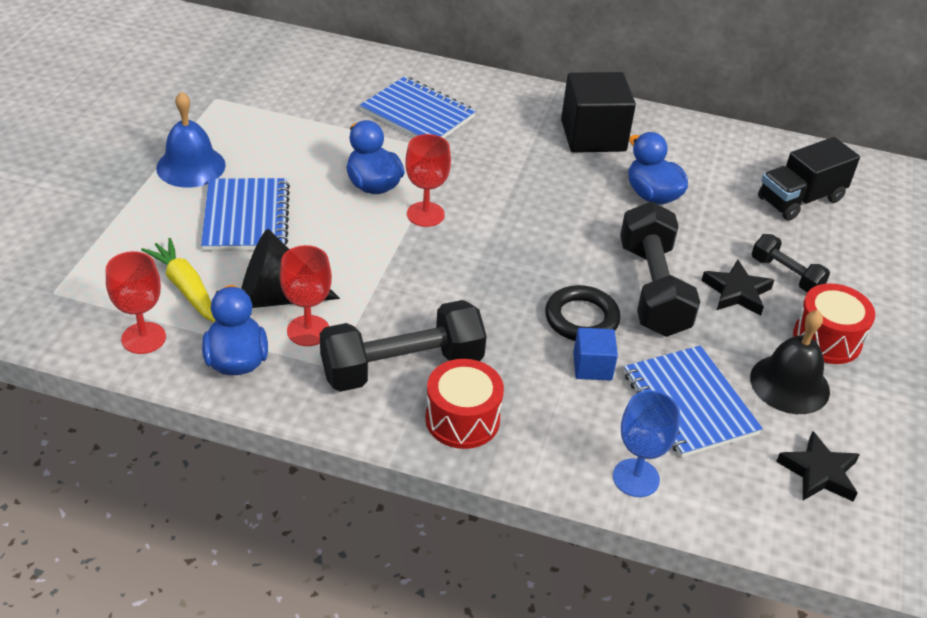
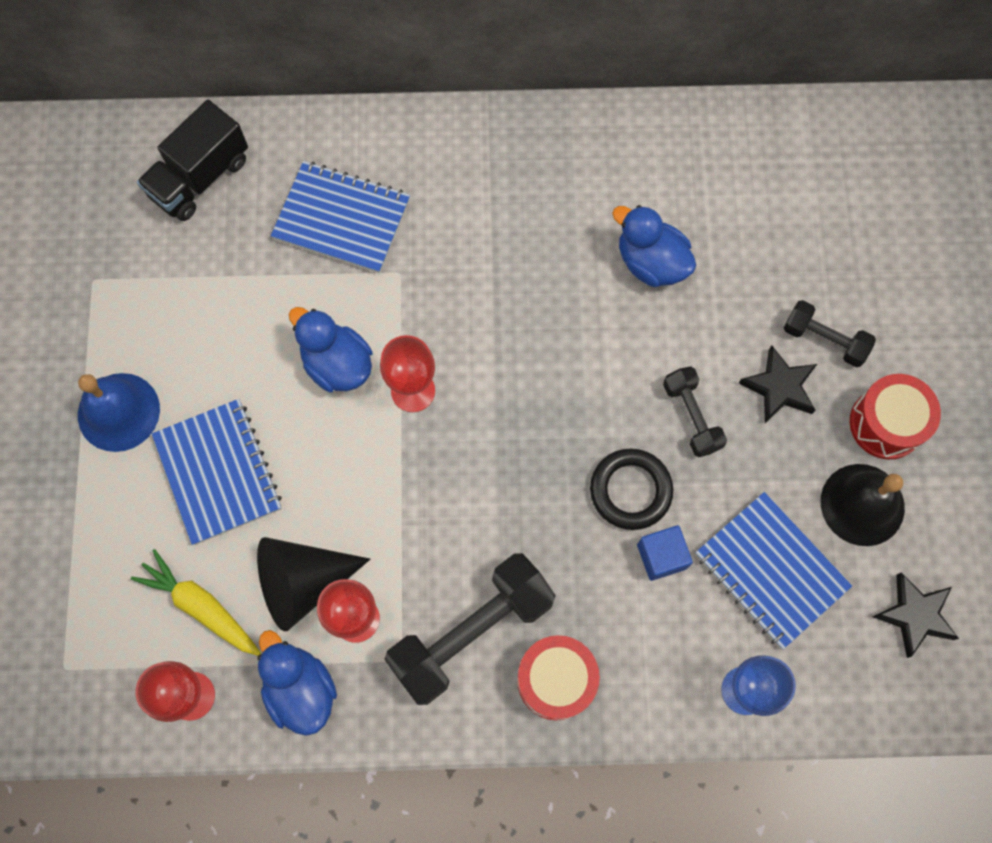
camera: 15 degrees left, 30 degrees up
black cube [561,72,636,153] -> none
black dumbbell [620,202,700,337] -> black dumbbell [663,366,727,457], size x0.54
black truck [758,137,860,221] -> black truck moved to [137,100,248,221]

